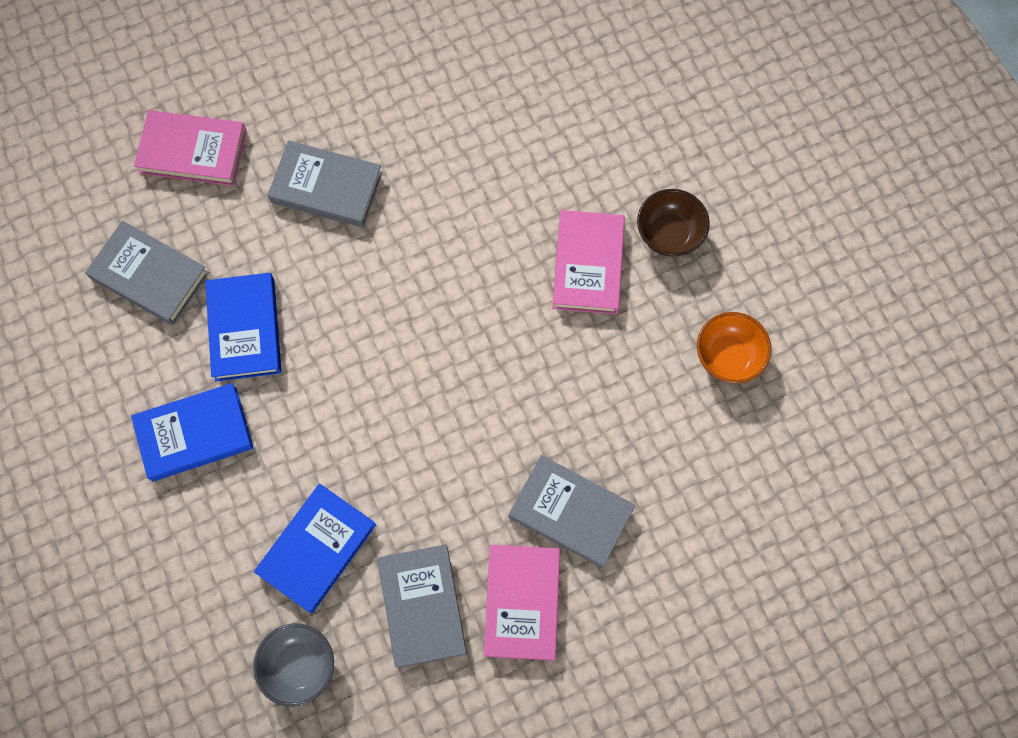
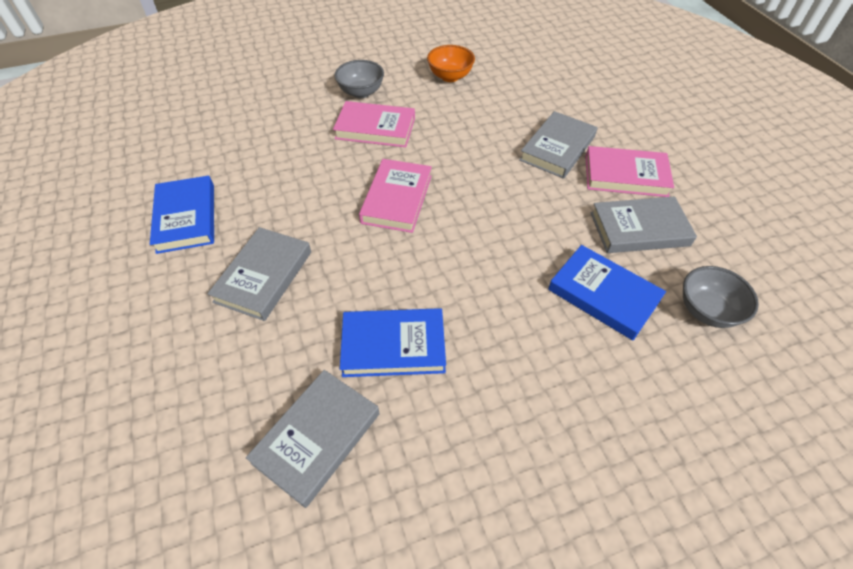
camera: 85 degrees left, 20 degrees down
blue book [131,383,254,481] -> blue book moved to [150,176,214,254]
pink book [134,110,247,186] -> pink book moved to [359,159,432,233]
brown bowl [637,189,710,257] -> grey bowl [334,60,384,98]

